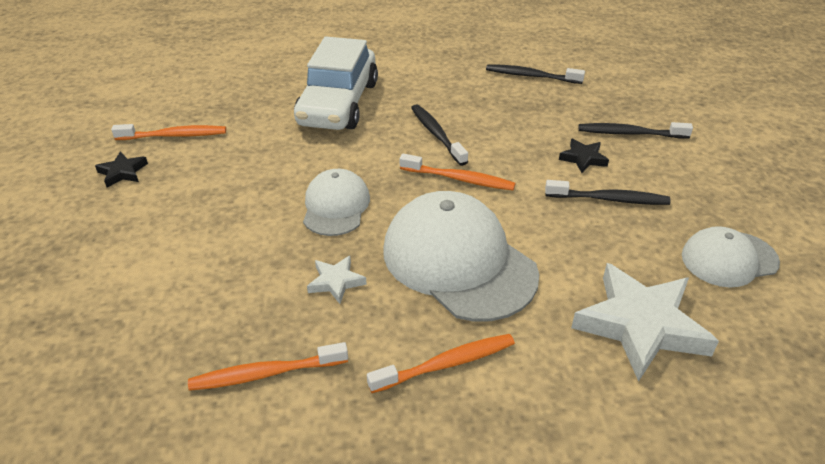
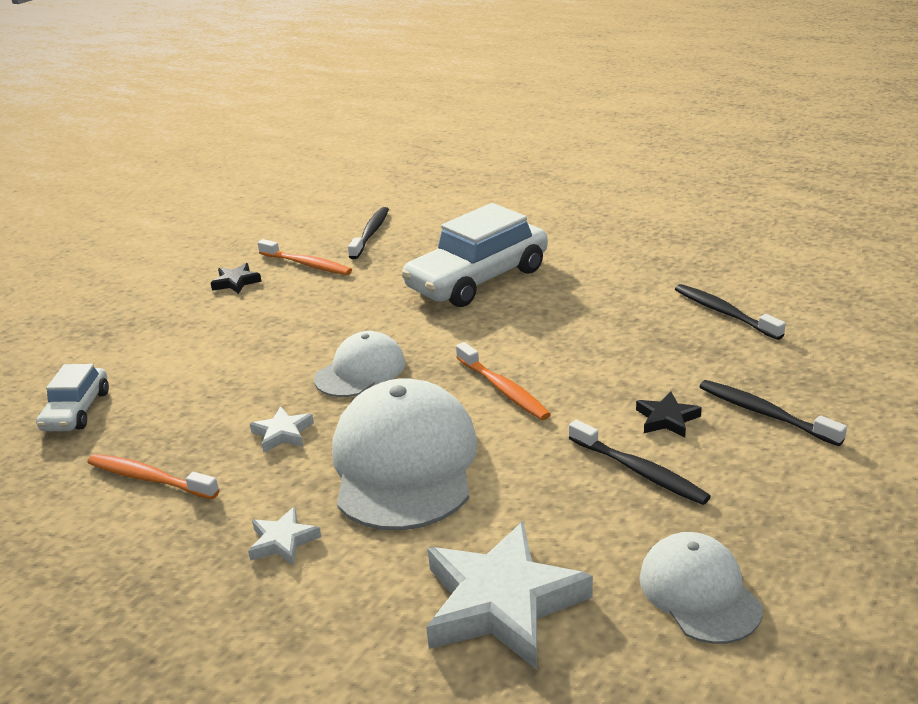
camera: 40 degrees right, 10 degrees down
orange toothbrush [367,334,515,393] -> white star [248,507,321,565]
black toothbrush [411,104,468,166] -> black toothbrush moved to [348,207,389,259]
white cap [682,226,780,288] -> white cap turned 45 degrees clockwise [640,532,763,644]
none -> white car [36,364,109,431]

